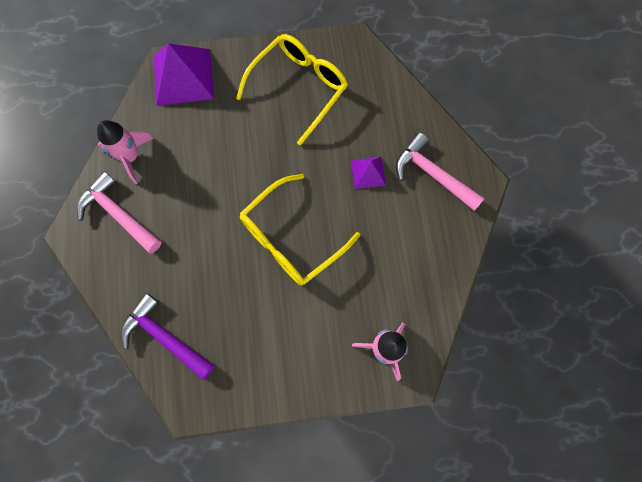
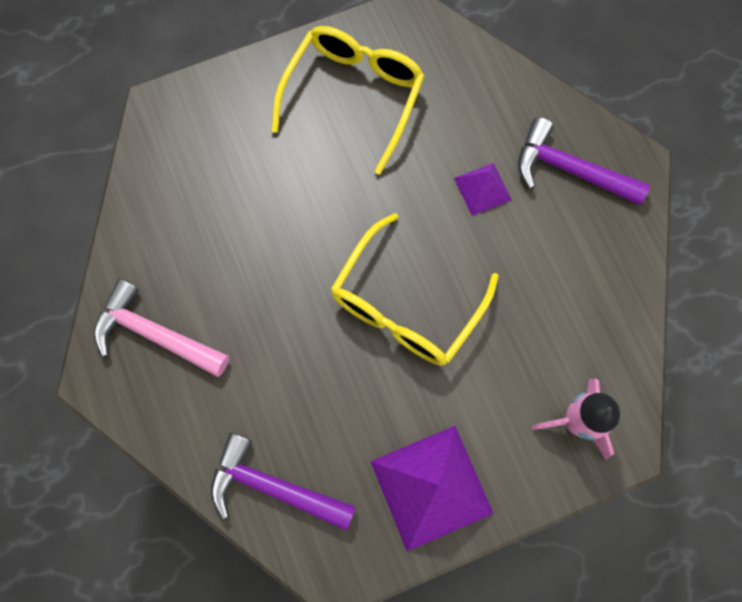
camera: 15 degrees left, 0 degrees up
pink rocket [97,120,154,184] -> none
purple pyramid [154,43,214,106] -> purple pyramid moved to [370,426,494,551]
pink hammer [396,133,485,211] -> purple hammer [518,117,650,205]

